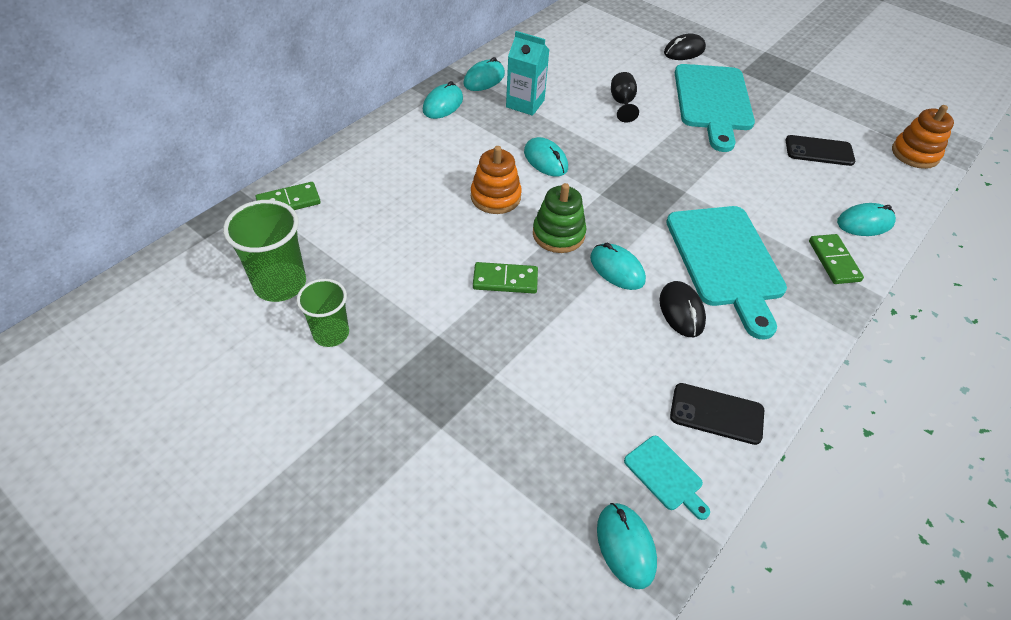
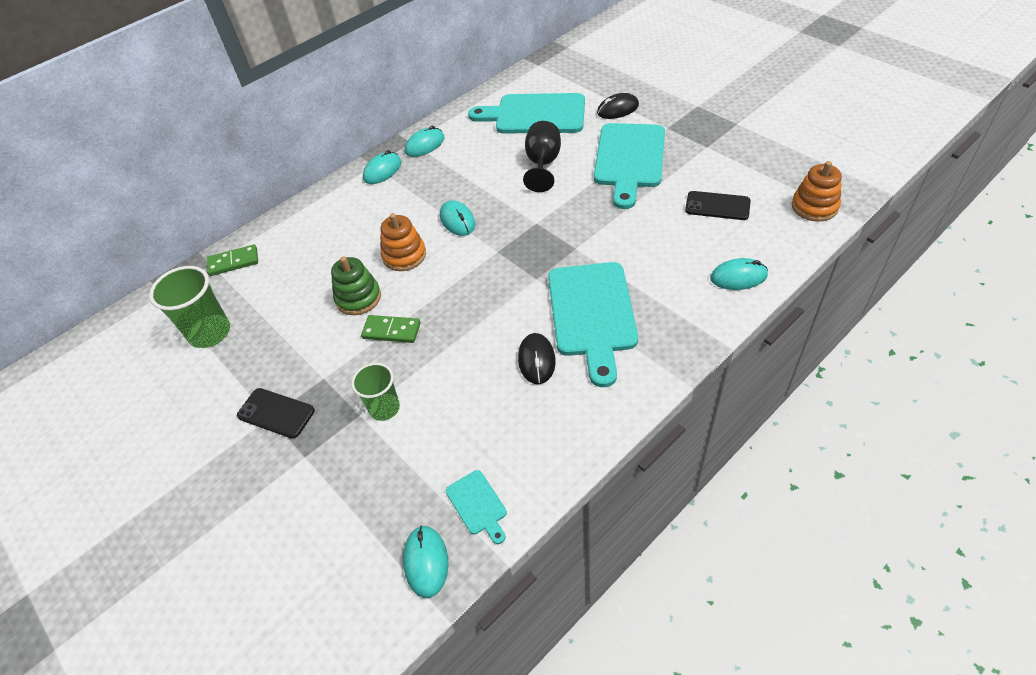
camera: 15 degrees right, 0 degrees up
green cup [296,279,349,347] -> green cup moved to [351,363,400,421]
turquoise carton [506,31,549,116] -> none
green stacking toy [533,183,587,253] -> green stacking toy moved to [331,256,381,315]
turquoise mouse [590,243,646,290] -> none
black goblet [611,72,639,122] -> black goblet [523,121,561,192], size x1.51
black phone [670,383,764,445] -> black phone moved to [237,388,315,439]
green domino [809,234,864,284] -> none
none -> turquoise cutting board [468,93,585,134]

